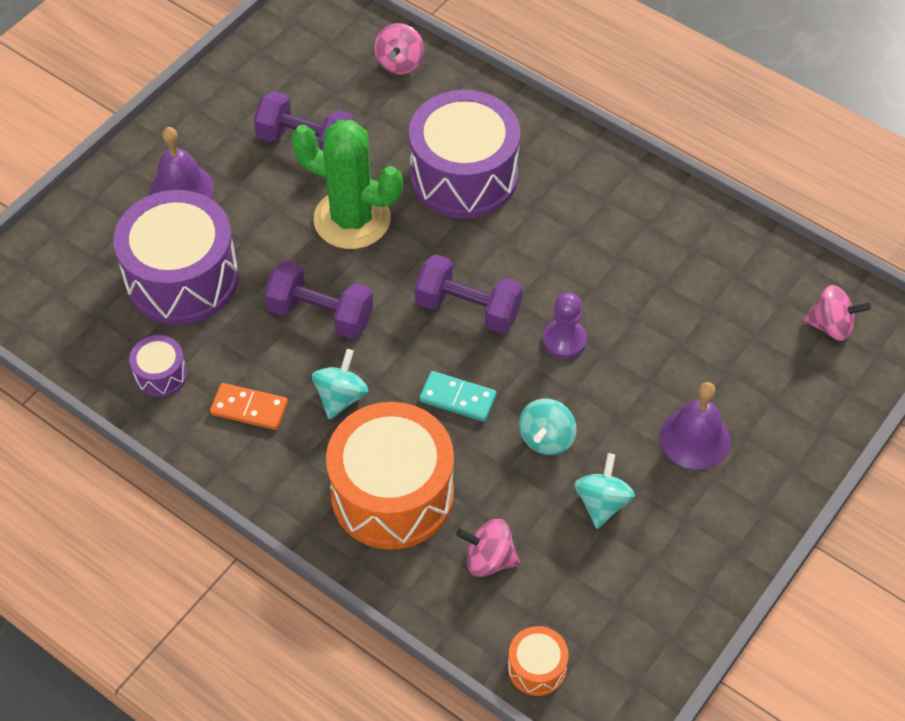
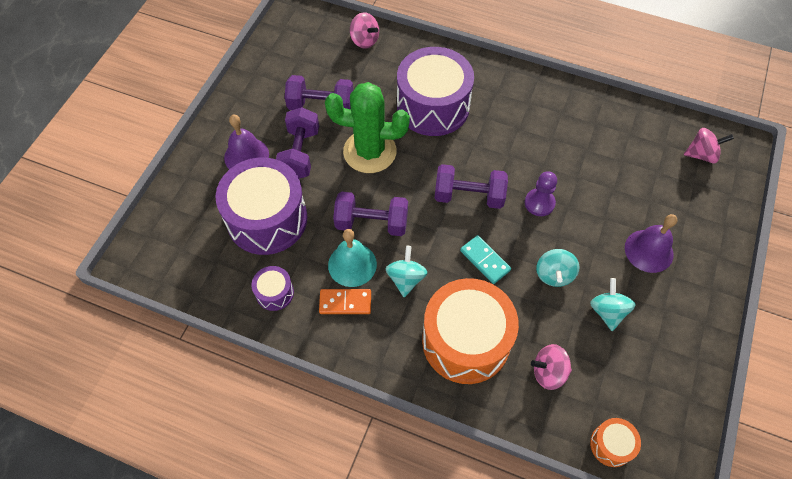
camera: 15 degrees left, 5 degrees up
pink spinning top [374,23,424,75] -> pink spinning top turned 45 degrees counterclockwise [350,13,379,48]
turquoise domino [419,371,497,422] -> turquoise domino turned 45 degrees clockwise [460,235,511,284]
none -> purple dumbbell [276,107,319,179]
none -> turquoise bell [328,229,377,287]

